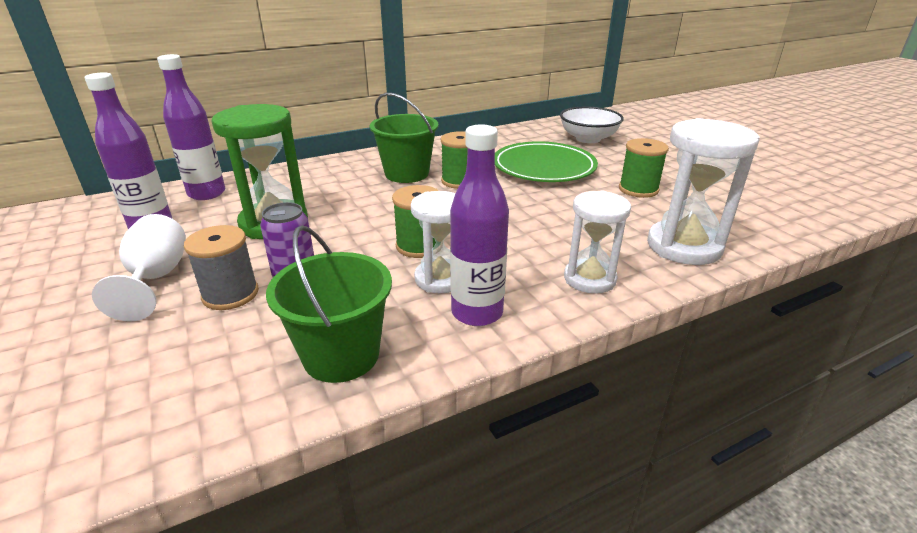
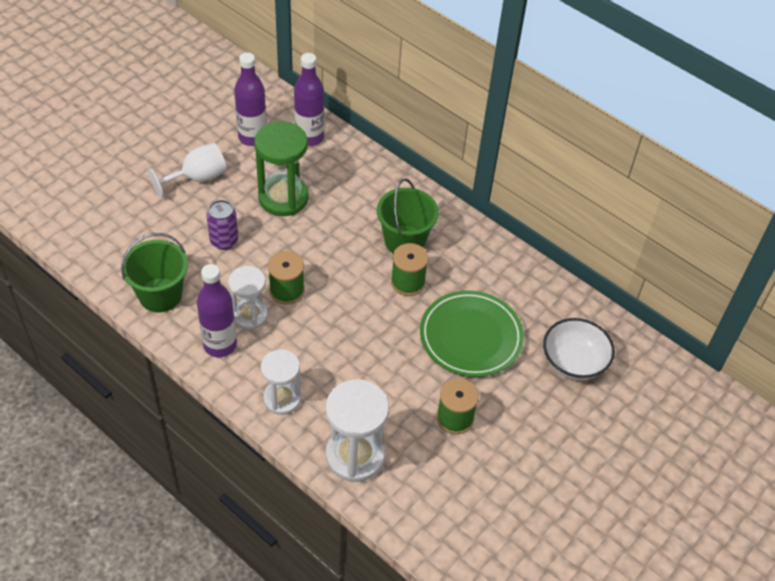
camera: 65 degrees right, 20 degrees up
grey spool [184,225,259,310] -> none

